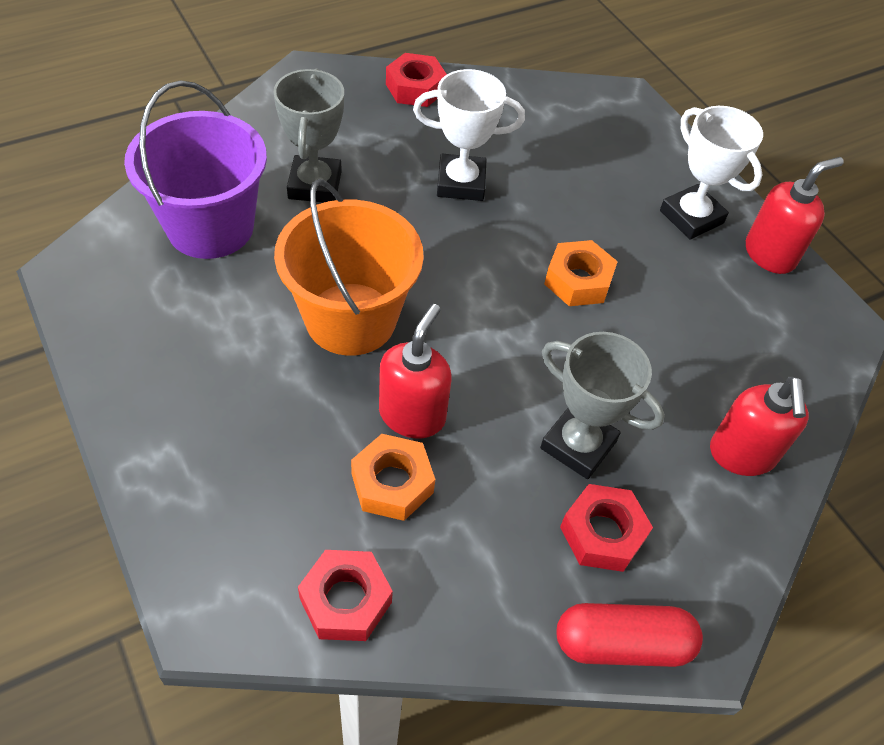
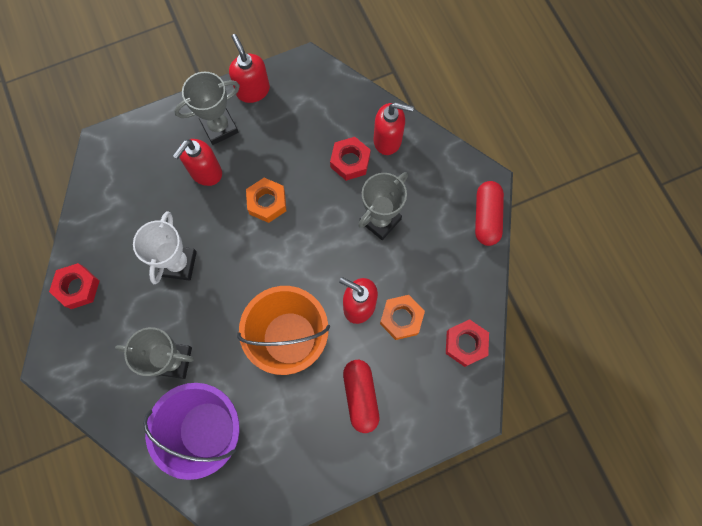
camera: 80 degrees left, 20 degrees up
red nut [560,484,653,572] -> red nut moved to [330,137,371,181]
white trophy [660,106,763,240] -> grey trophy [174,72,240,145]
none -> red soap dispenser [173,139,222,186]
none -> red capsule [343,360,379,433]

